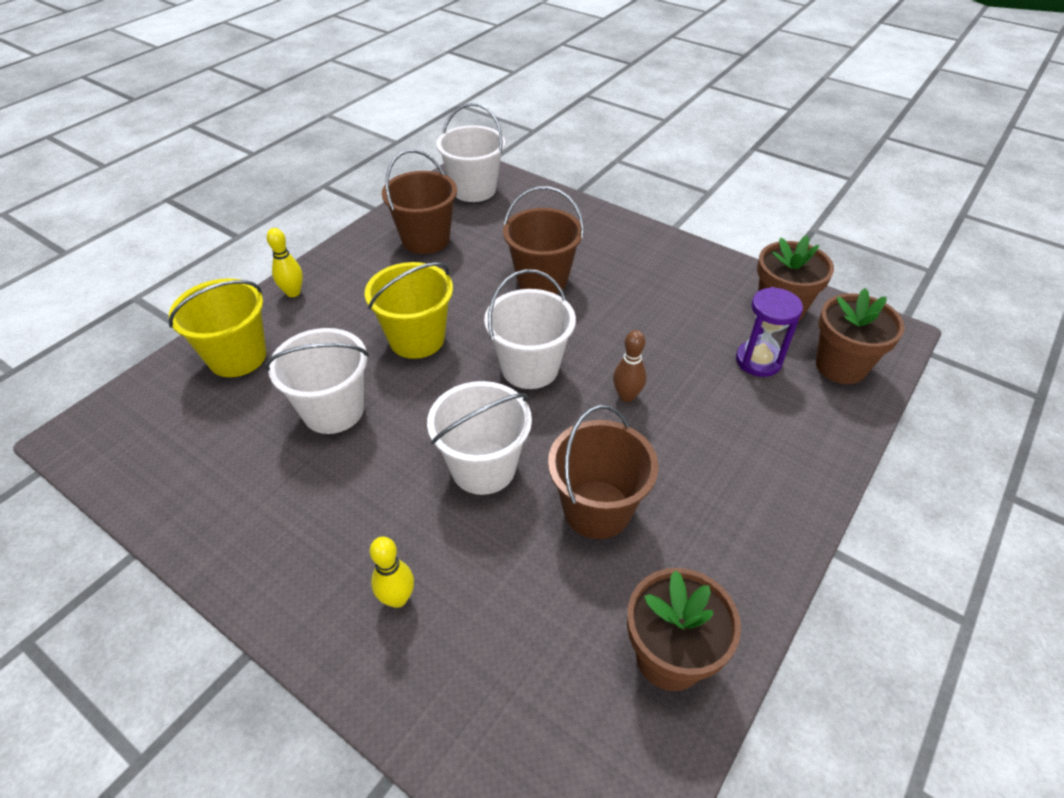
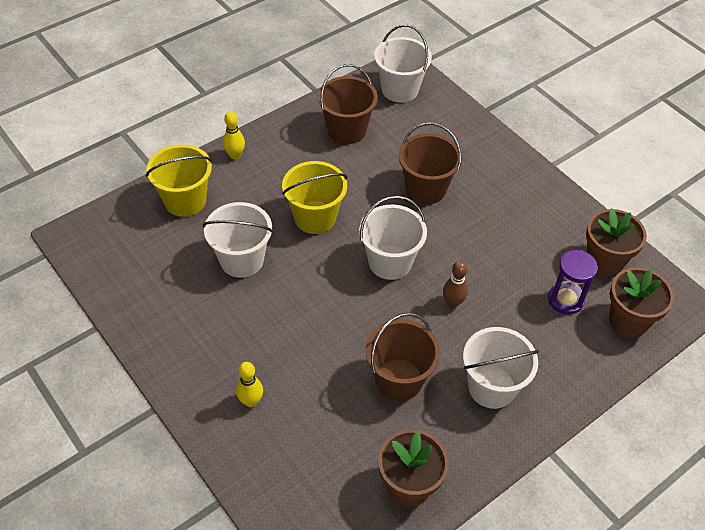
camera: 15 degrees right, 5 degrees up
white bucket [427,381,532,495] -> white bucket moved to [463,327,539,409]

